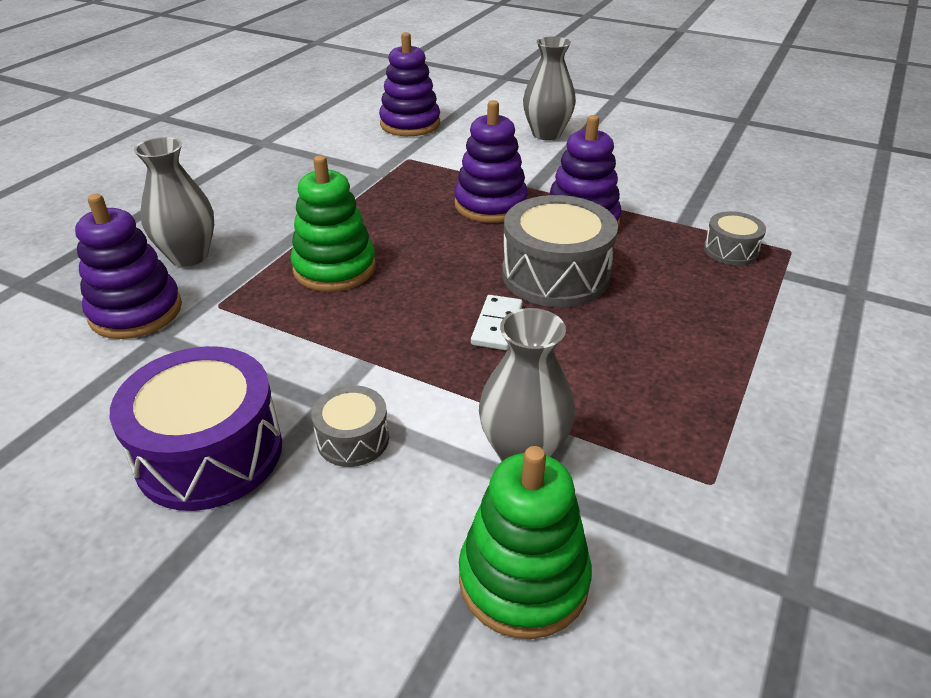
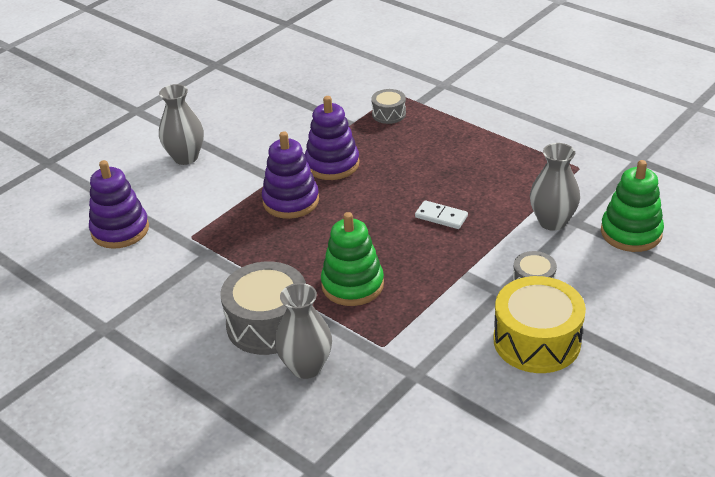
camera: 75 degrees left, 0 degrees up
purple stacking toy [75,194,182,339] -> none
purple drum [110,346,282,511] -> yellow drum [493,276,586,373]
grey drum [502,195,618,307] -> grey drum moved to [220,261,306,355]

